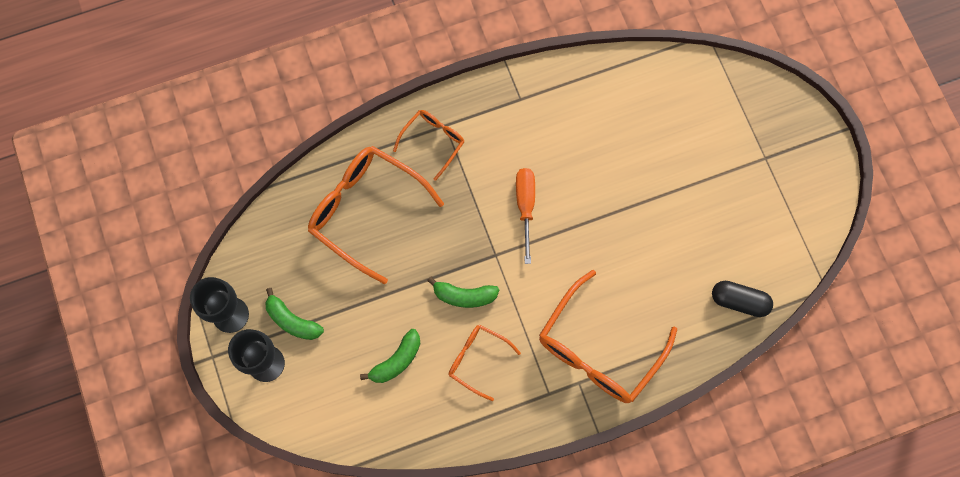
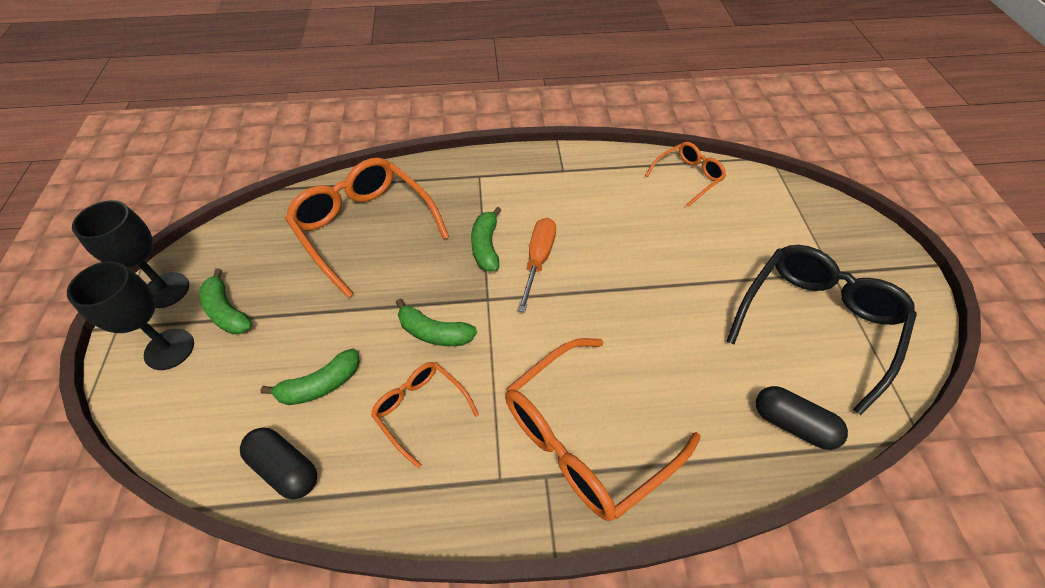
camera: 15 degrees right, 20 degrees down
orange glasses [393,110,464,181] -> orange glasses moved to [645,142,726,207]
none -> black capsule [240,428,317,500]
none -> green banana [471,207,502,271]
none -> black glasses [726,245,917,415]

